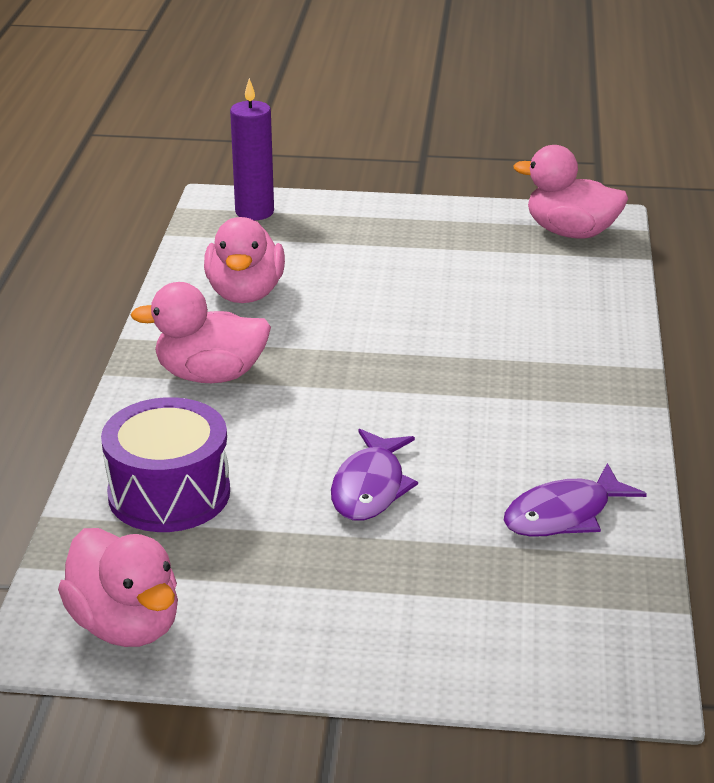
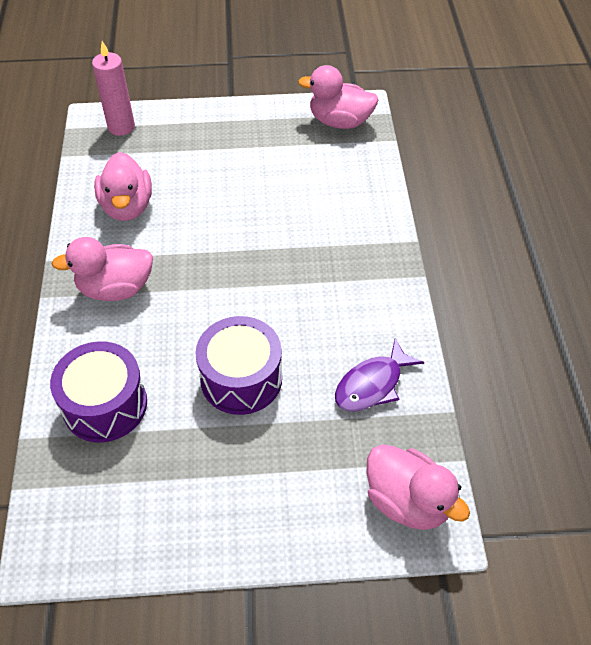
camera: 10 degrees left, 20 degrees up
pink duck [58,528,178,647] -> pink duck moved to [366,444,470,530]
purple candle [230,78,274,220] -> pink candle [92,41,135,136]
purple fish [331,429,418,521] -> purple drum [195,316,282,415]

